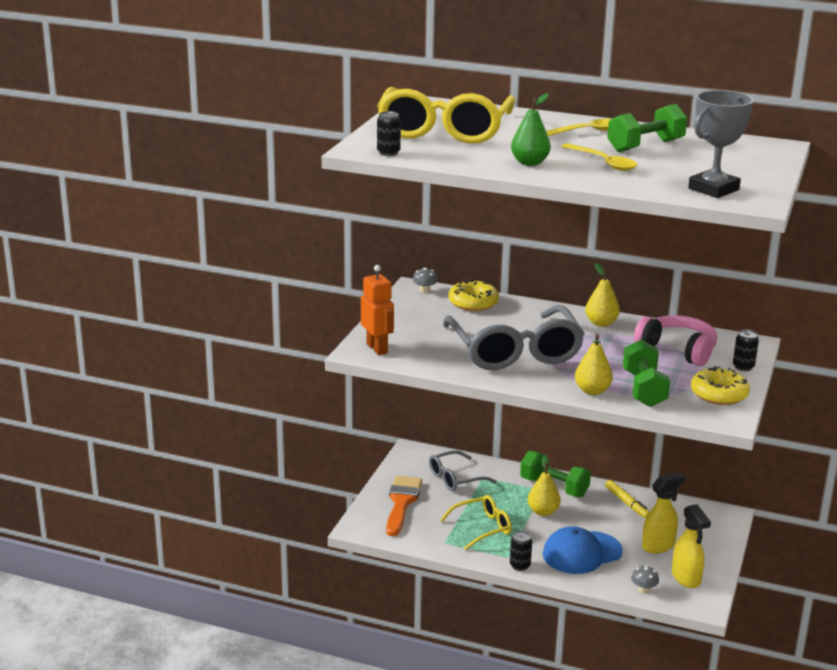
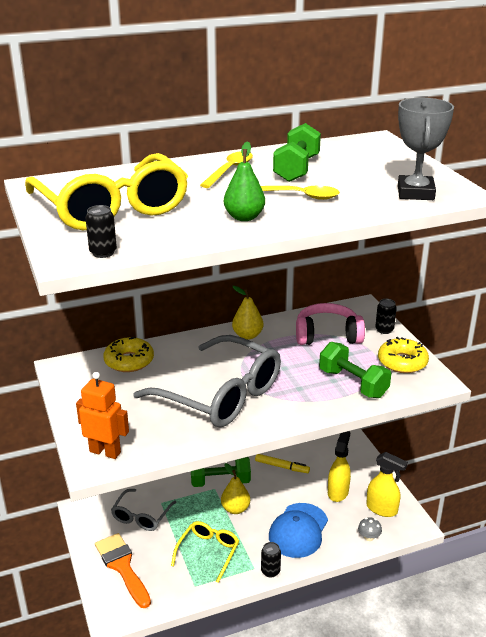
camera: 40 degrees left, 5 degrees up
grey mushroom [413,268,438,293] -> none
yellow pear [575,334,613,395] -> none

